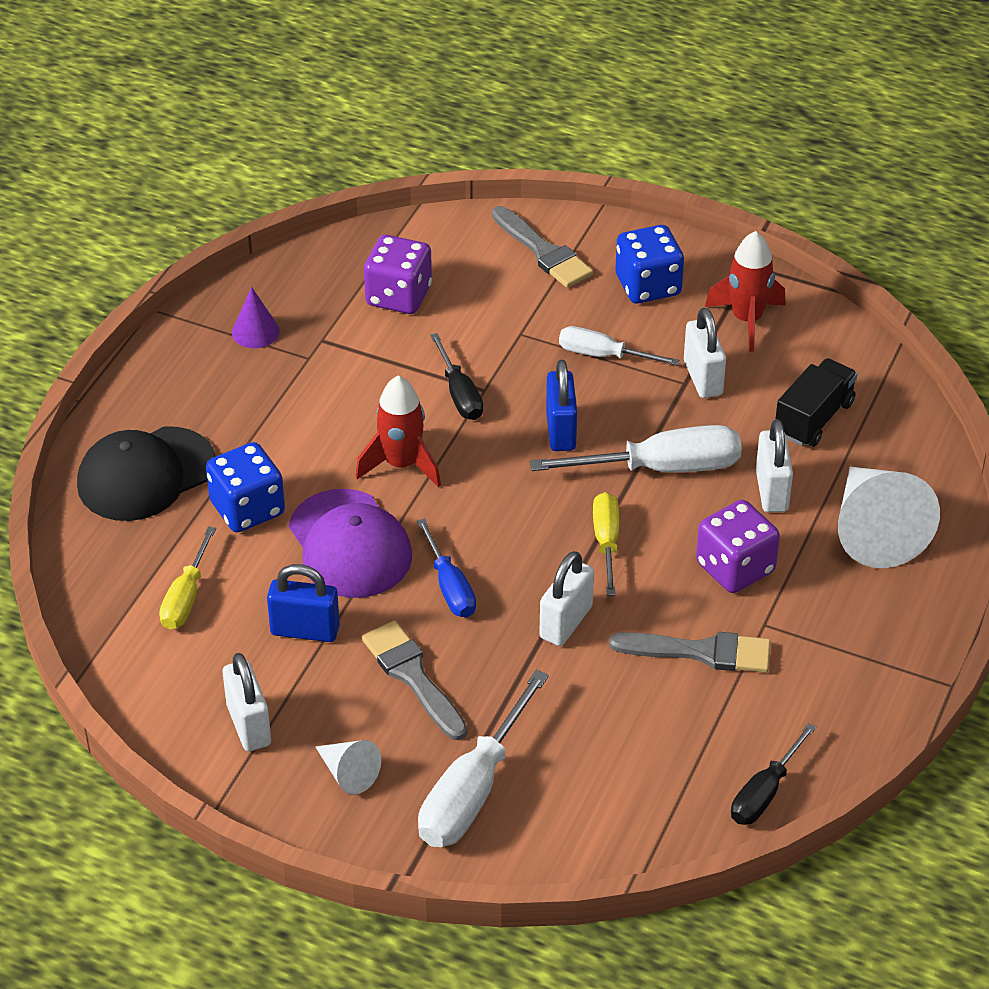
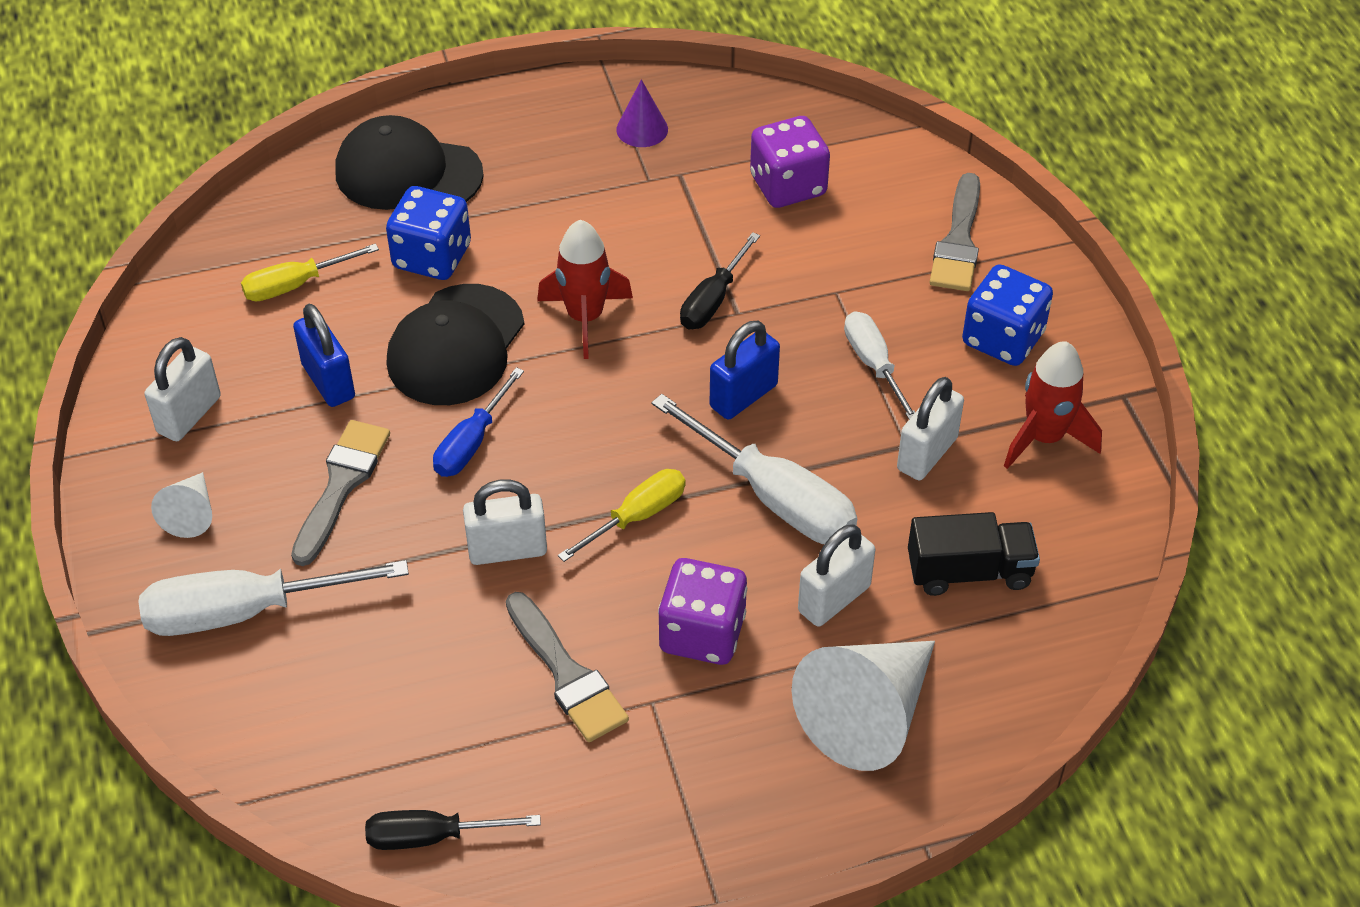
camera: 50 degrees right, 5 degrees up
purple cap [289,489,412,598] -> black cap [386,284,524,405]

